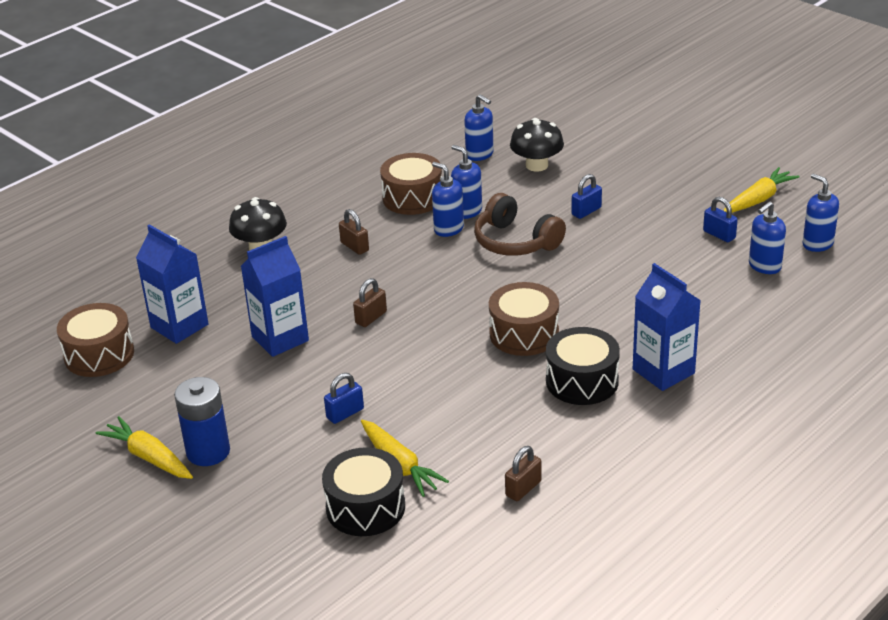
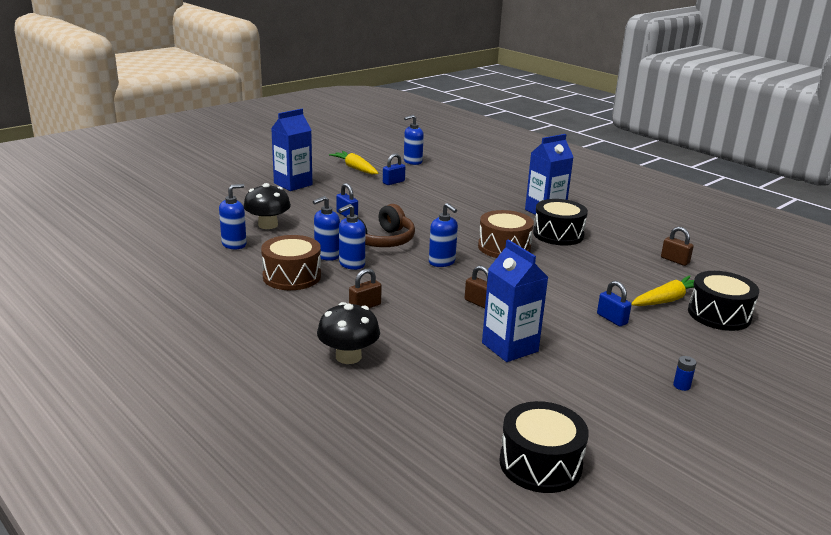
camera: 90 degrees left, 10 degrees down
brown drum [57,303,134,377] -> black drum [499,401,589,493]
yellow carrot [96,416,193,479] -> none
blue carton [136,224,209,344] -> blue carton moved to [271,109,312,191]
blue battery [174,377,230,466] -> blue battery [673,356,697,391], size x0.41
blue soap dispenser [749,201,786,274] -> blue soap dispenser moved to [429,203,458,267]

